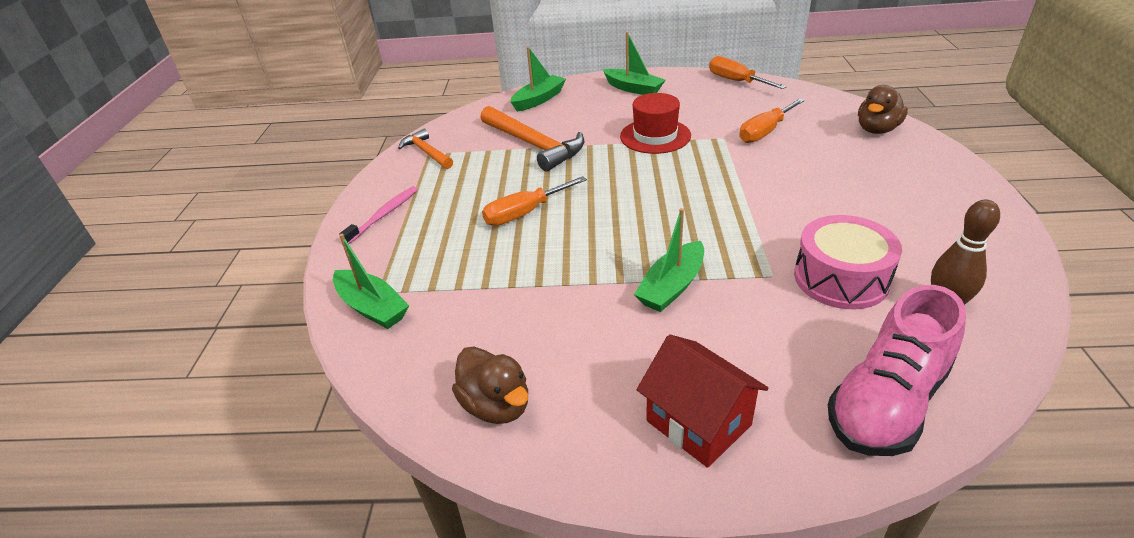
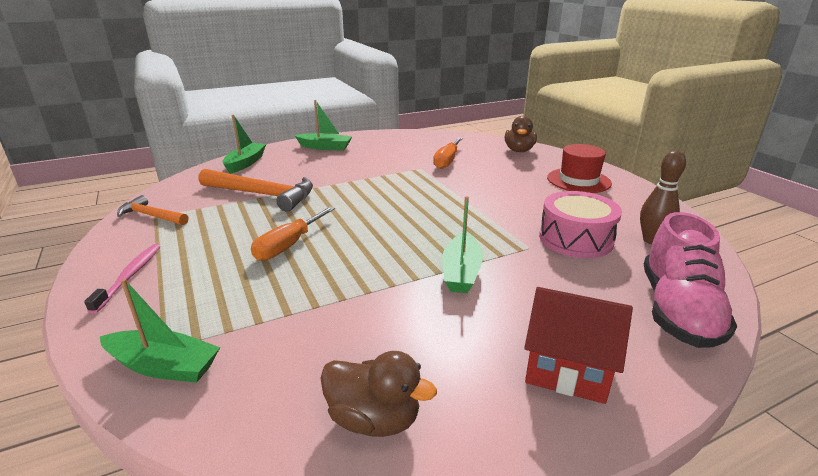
camera: 30 degrees left, 10 degrees down
red hat [620,93,691,154] -> red hat moved to [547,144,612,193]
orange screwdriver [709,56,787,89] -> none

